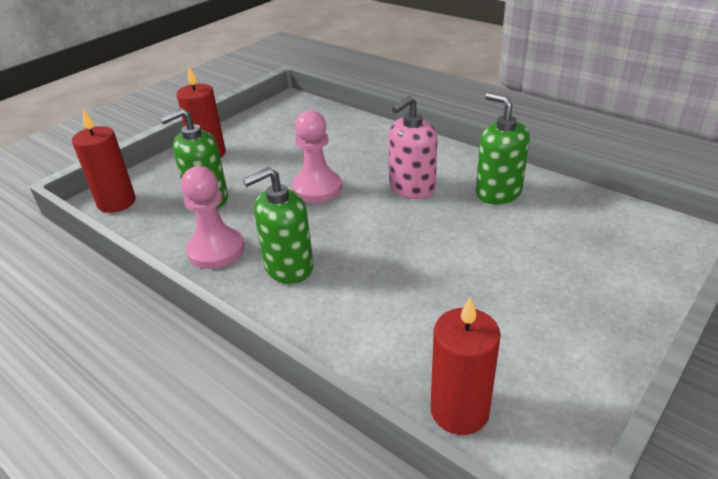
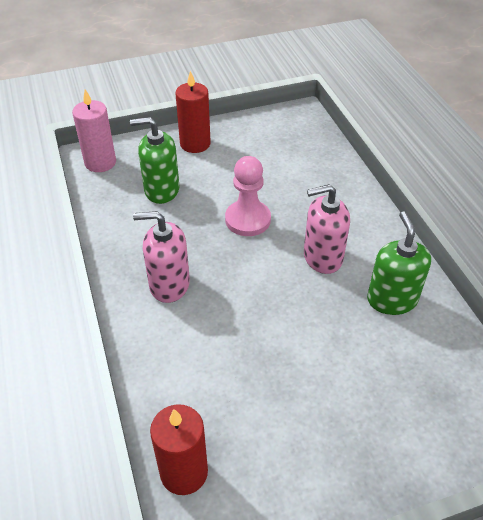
camera: 30 degrees right, 10 degrees up
red candle [72,109,136,213] -> pink candle [72,89,116,172]
pink pawn [181,166,244,269] -> none
green soap dispenser [243,167,313,284] -> pink soap dispenser [133,211,190,303]

